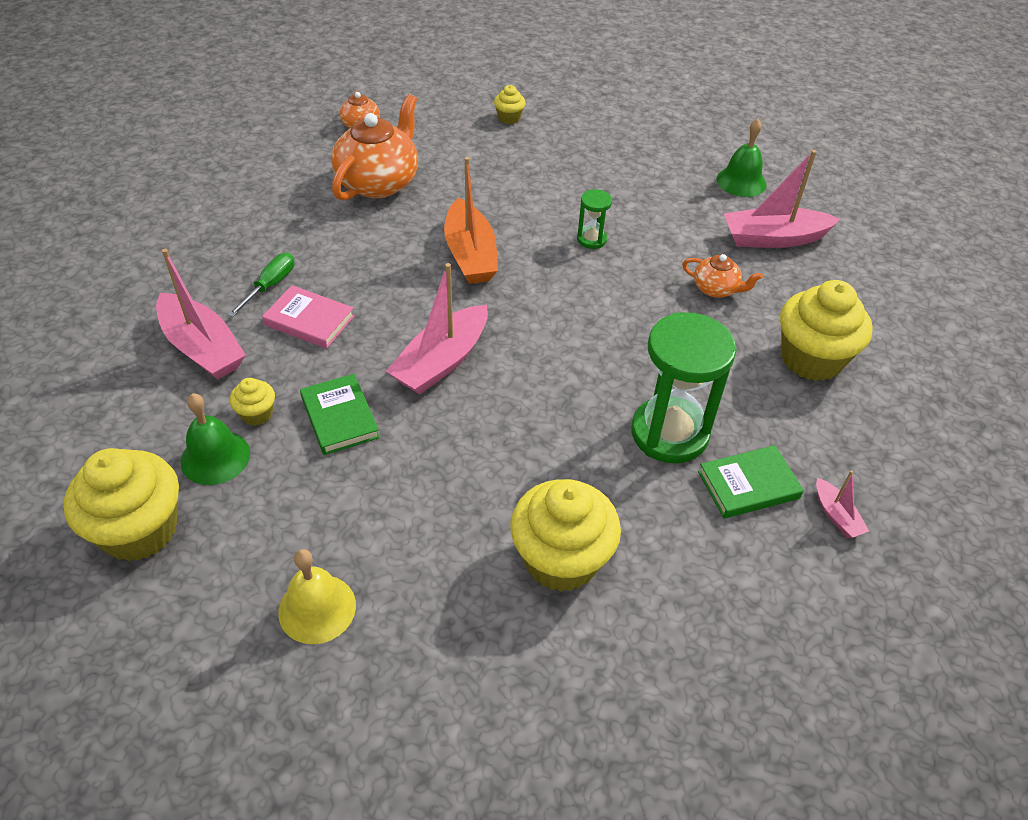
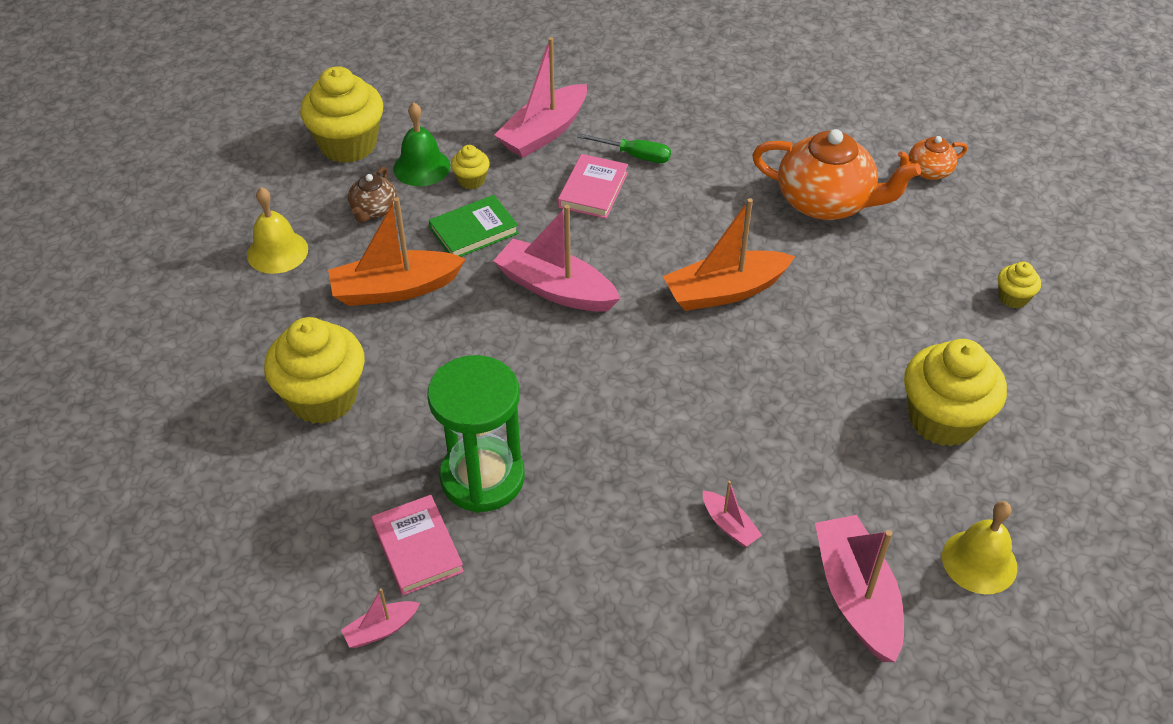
camera: 85 degrees right, 0 degrees up
green hourglass [577,189,612,249] -> none
orange teapot [682,254,763,298] -> pink boat [703,481,762,547]
green book [698,445,804,518] -> pink book [371,495,464,596]
green bell [716,119,767,197] -> yellow bell [942,501,1017,594]
yellow cupcake [780,280,873,381] -> yellow cupcake moved to [904,339,1007,446]
none -> orange boat [328,197,466,306]
none -> brown teapot [348,167,397,223]

